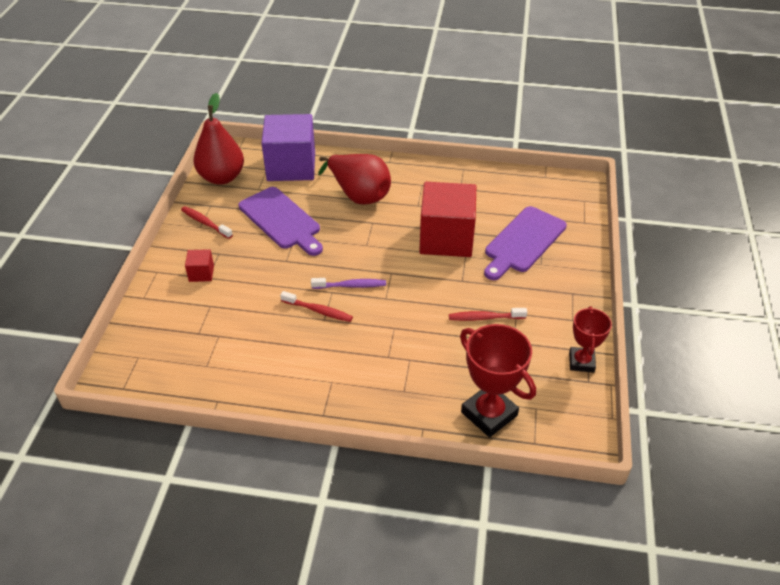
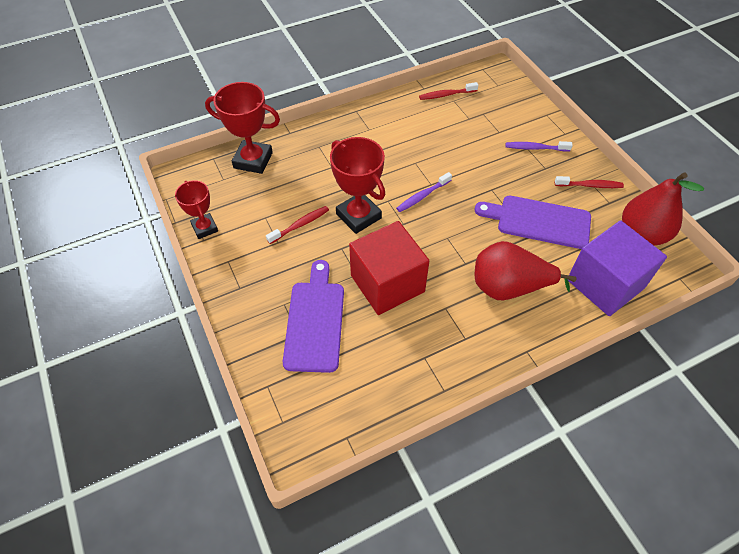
camera: 145 degrees right, 10 degrees up
red cube [185,249,214,282] -> purple toothbrush [505,141,573,151]
red toothbrush [280,291,353,322] -> red toothbrush moved to [419,82,478,100]
none -> red trophy [330,137,385,234]

